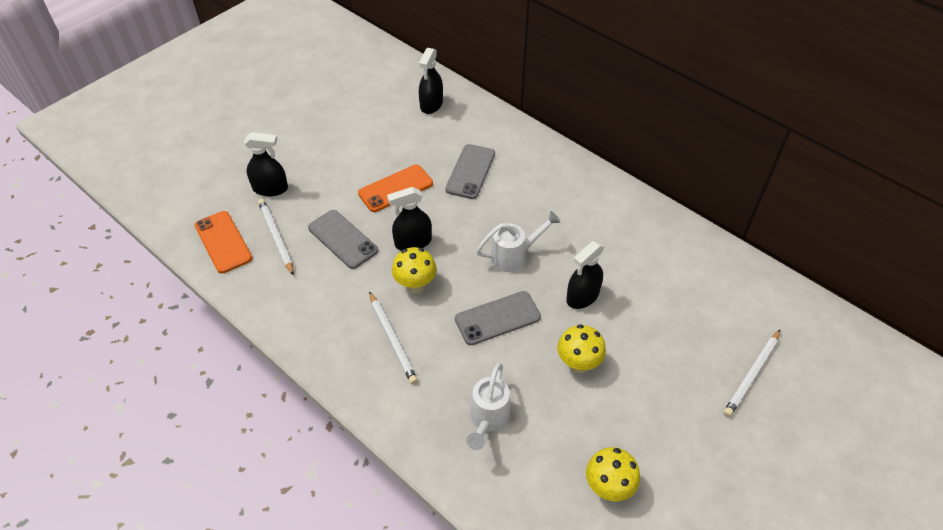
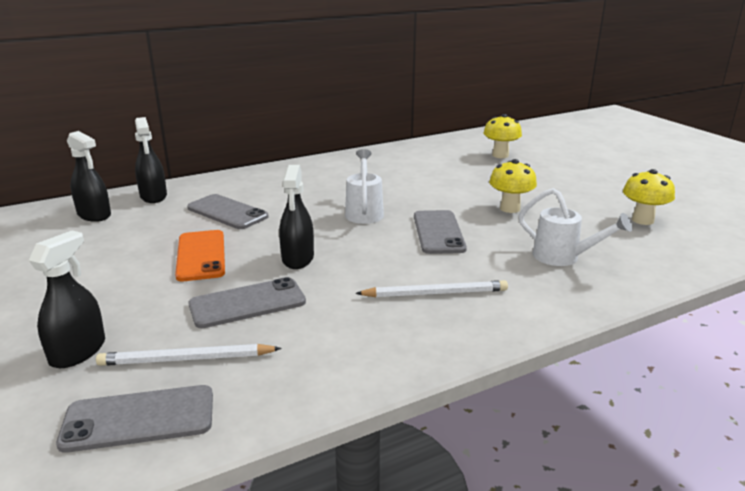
camera: 70 degrees left, 25 degrees down
orange phone [195,211,252,274] -> grey phone [56,385,213,453]
yellow mushroom [392,247,437,293] -> yellow mushroom moved to [484,114,522,158]
black spray bottle [566,241,604,309] -> black spray bottle moved to [135,117,167,203]
white pencil [724,330,780,417] -> none

